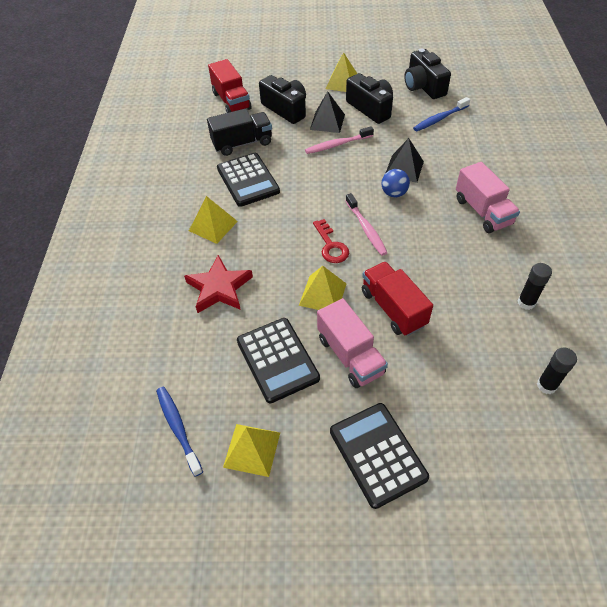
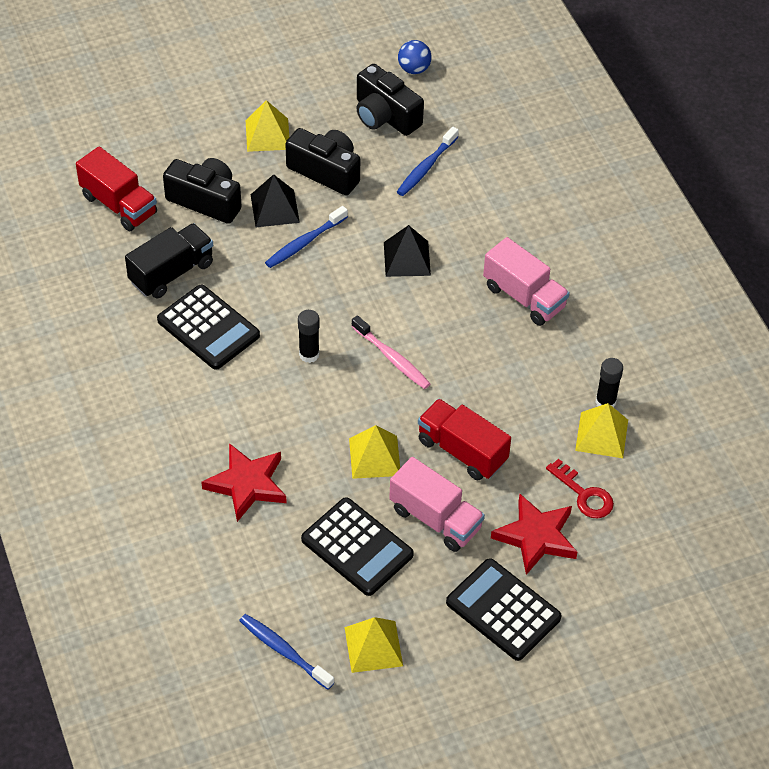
camera: 25 degrees left, 0 degrees up
yellow pyramid [189,196,238,244] -> yellow pyramid moved to [575,403,628,458]
pink toothbrush [305,126,374,154] -> blue toothbrush [265,206,348,268]
red key [313,219,349,263] -> red key moved to [546,459,614,518]
blue ball [381,169,410,197] -> blue ball moved to [398,40,432,74]
black glue stick [537,347,577,394] -> black glue stick moved to [298,310,319,363]
none -> red star [491,494,577,575]

